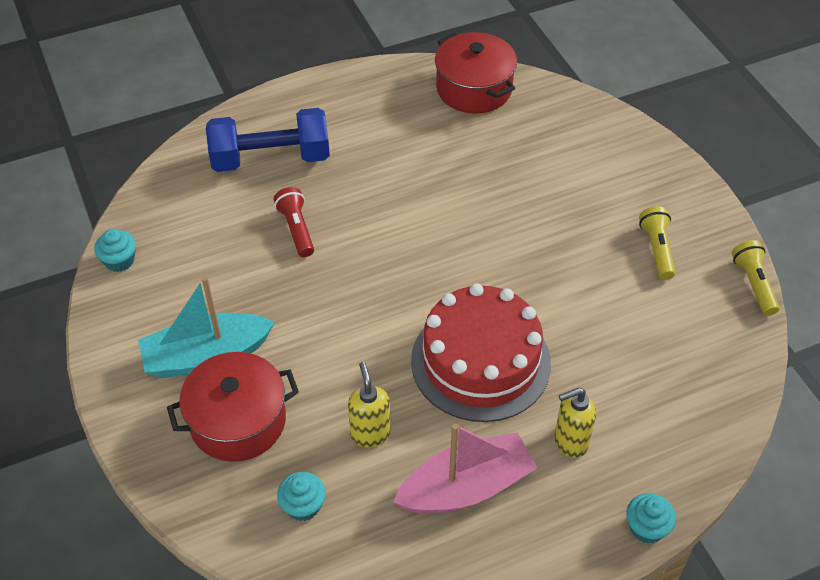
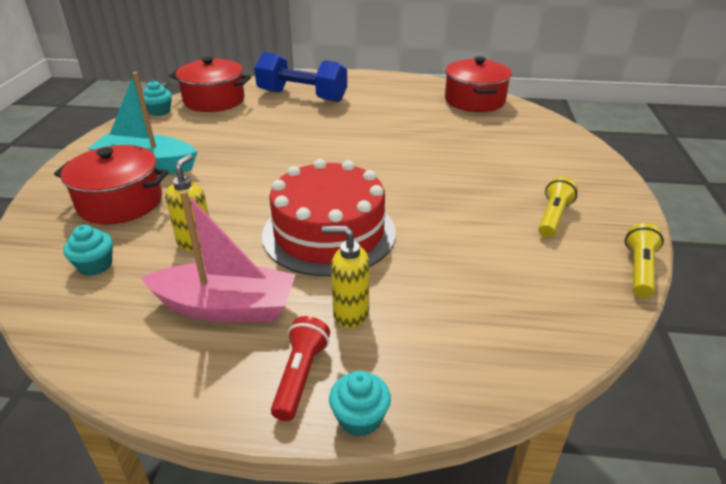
camera: 30 degrees right, 15 degrees down
red flashlight [274,187,314,257] -> red flashlight moved to [271,316,330,421]
none -> red pot [170,56,251,112]

